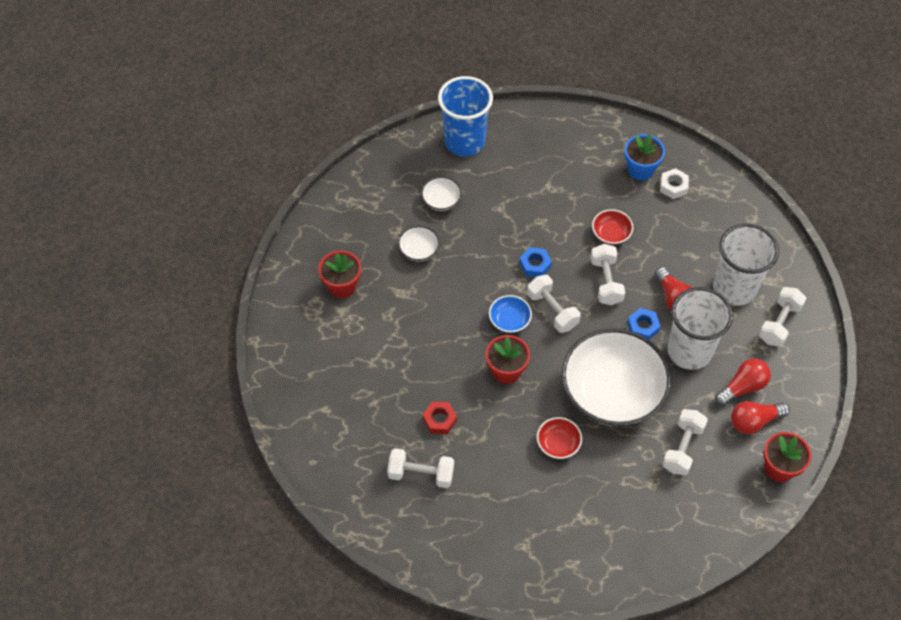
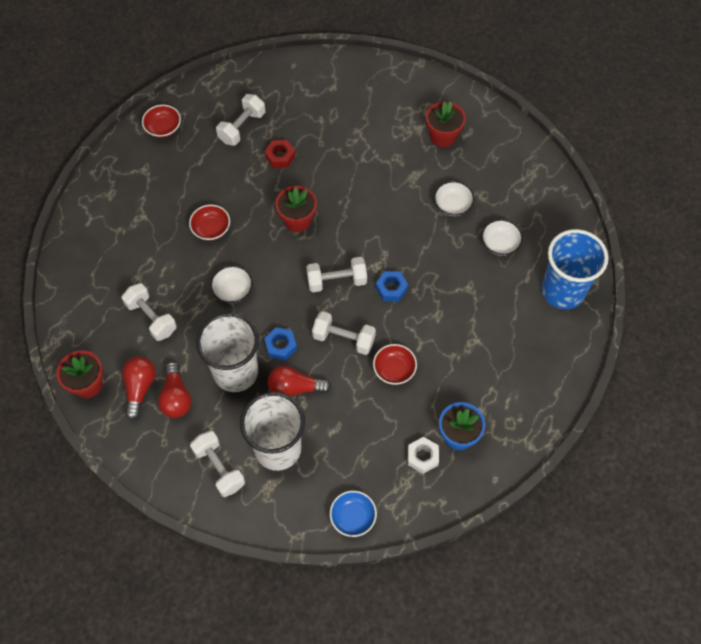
camera: 115 degrees right, 5 degrees up
blue bowl [489,295,532,333] -> blue bowl moved to [330,491,377,537]
white bowl [561,328,671,426] -> white bowl [210,265,253,303], size x0.41
none -> red bowl [142,105,181,138]

